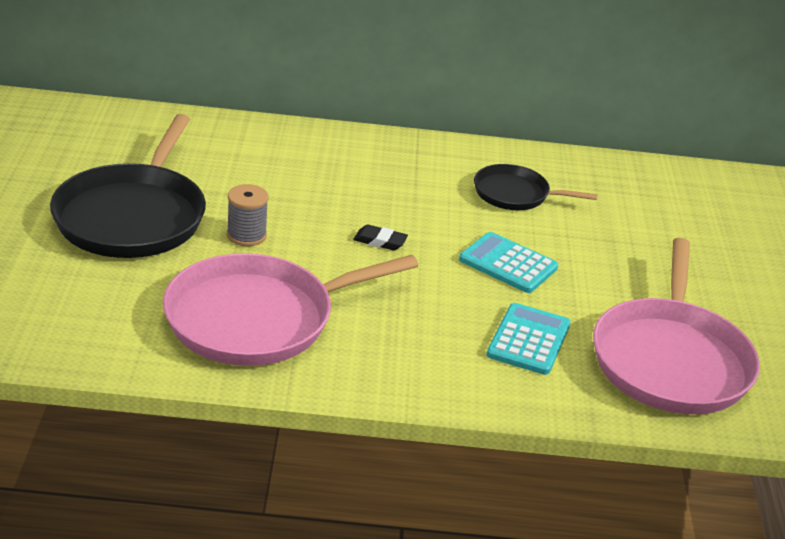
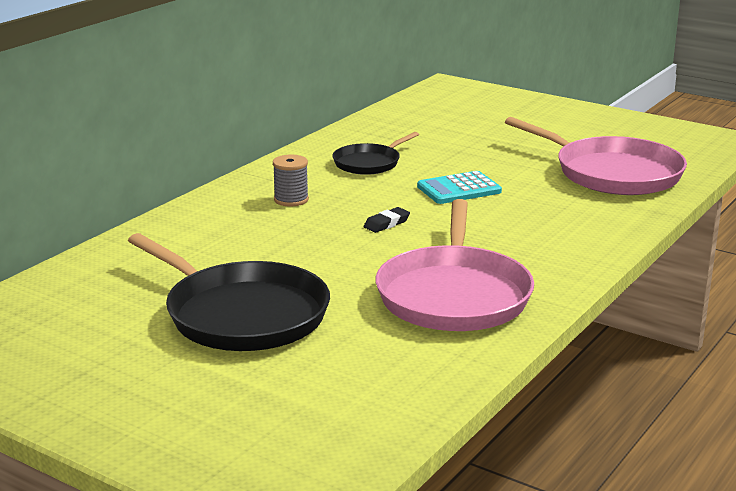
camera: 55 degrees left, 10 degrees down
grey spool [227,184,268,246] -> grey spool moved to [273,155,309,206]
turquoise calculator [487,303,571,375] -> none

